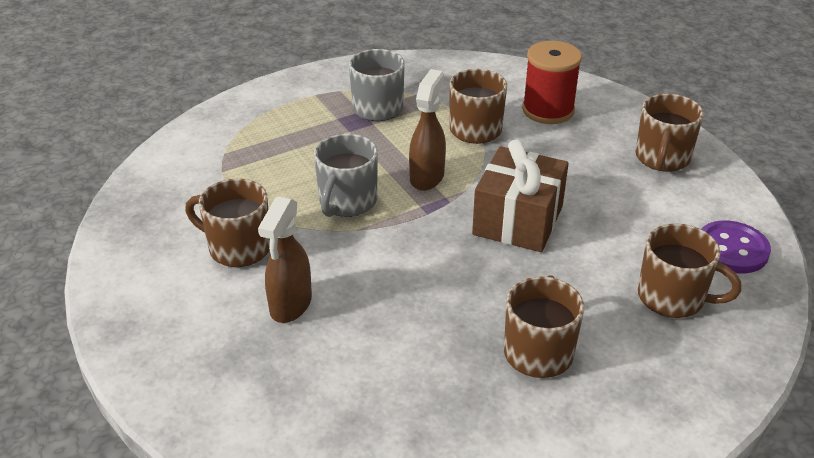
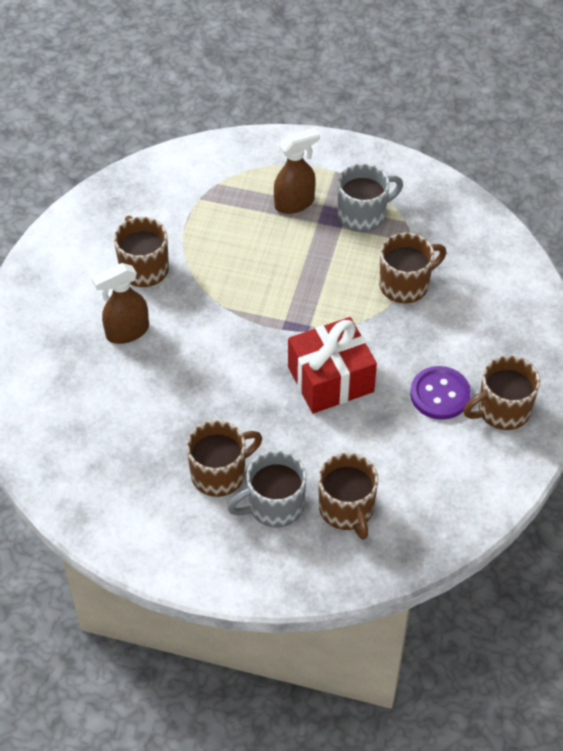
camera: 45 degrees right, 15 degrees up
grey mug [314,134,378,217] -> grey mug moved to [227,450,307,528]
brown spray bottle [409,69,446,191] -> brown spray bottle moved to [274,128,320,214]
brown gift [472,139,569,252] -> red gift [288,317,377,414]
red spool [522,41,582,124] -> none
purple button [701,220,771,273] -> purple button moved to [410,366,471,420]

